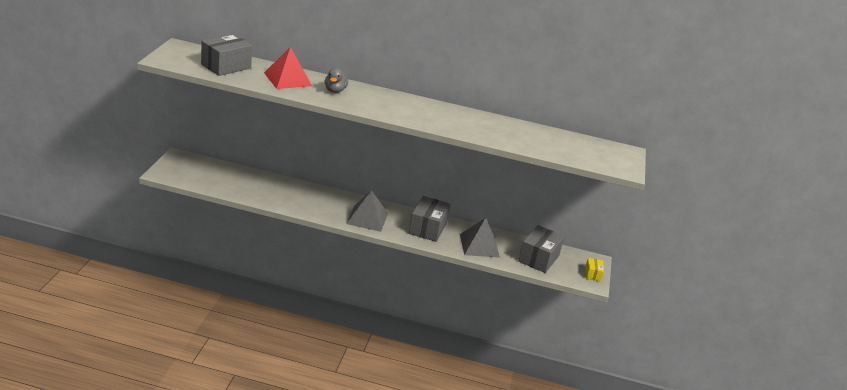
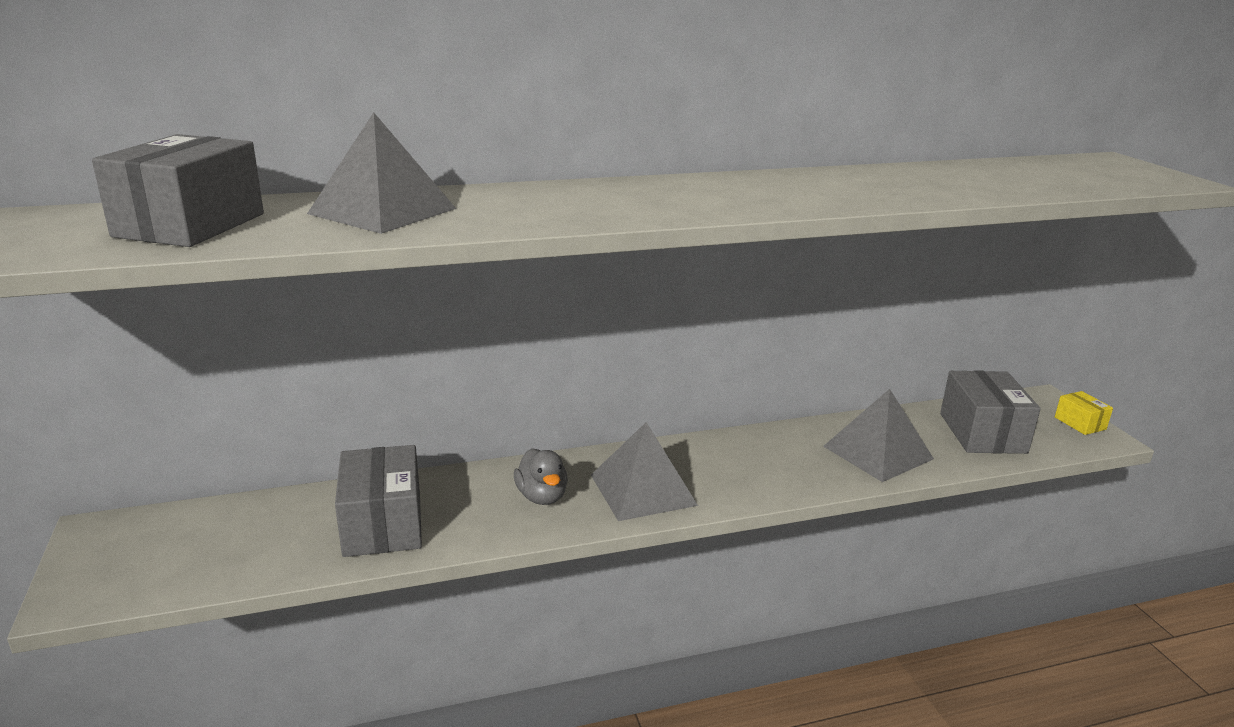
camera: 25 degrees left, 5 degrees down
red pyramid [264,47,312,89] -> grey pyramid [307,112,456,234]
grey duck [325,68,348,93] -> grey duck moved to [514,448,568,505]
grey box [409,196,451,242] -> grey box moved to [335,445,422,557]

